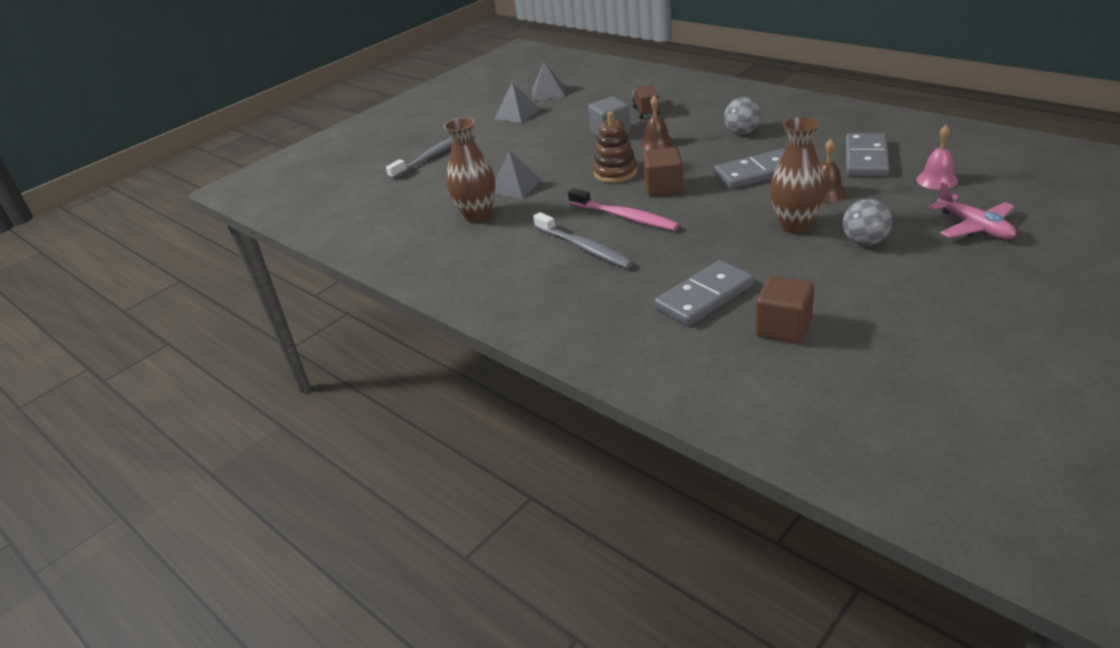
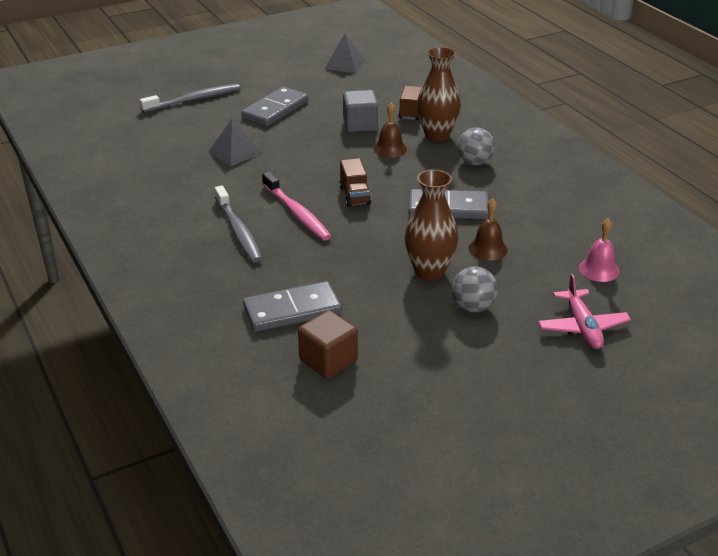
camera: 15 degrees right, 0 degrees up
brown vase [444,117,495,223] -> brown vase moved to [417,47,461,142]
grey pyramid [495,82,540,123] -> none
brown stacking toy [593,112,638,183] -> none
brown cube [643,147,684,197] -> brown truck [339,158,371,207]
grey domino [846,133,890,176] -> grey domino moved to [241,87,308,126]

